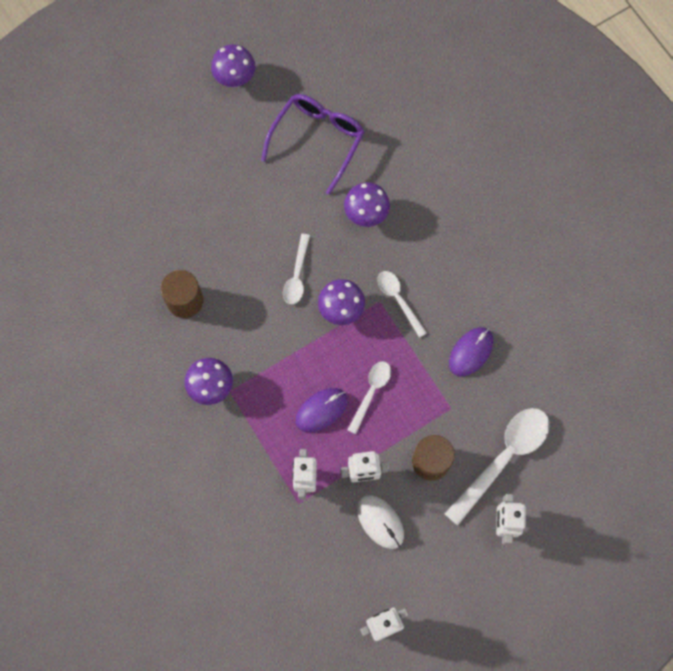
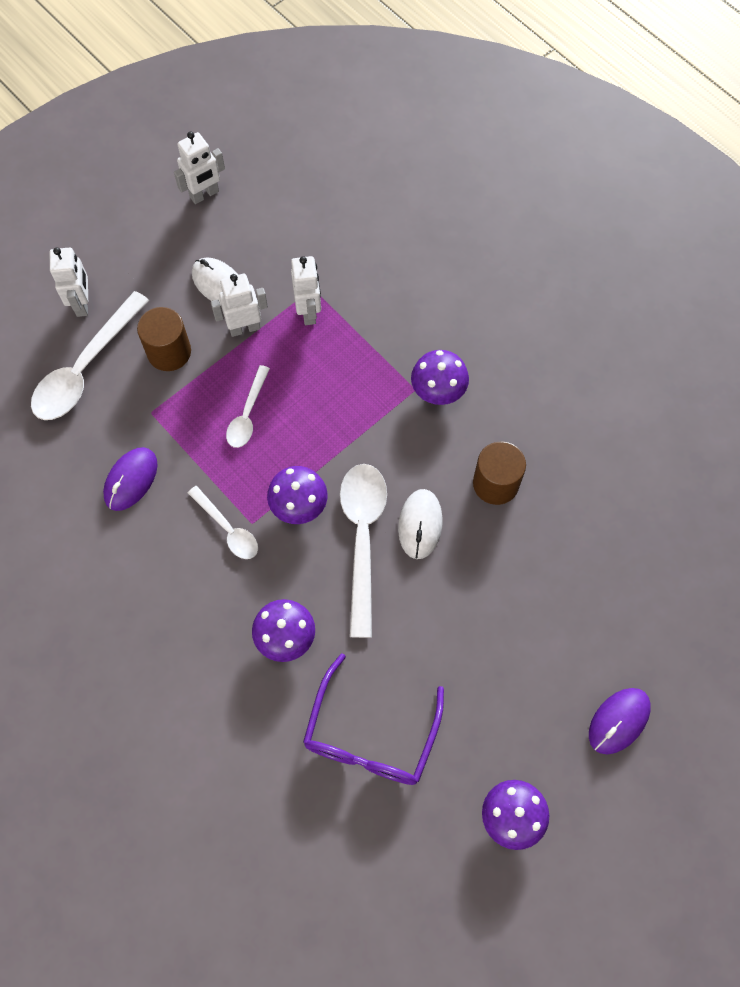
camera: 170 degrees right, 5 degrees down
white spoon [283,234,310,304] -> white spoon [340,464,387,638], size x1.79
purple mouse [296,388,348,432] -> purple mouse moved to [589,688,651,754]
none -> white mouse [398,489,443,559]

